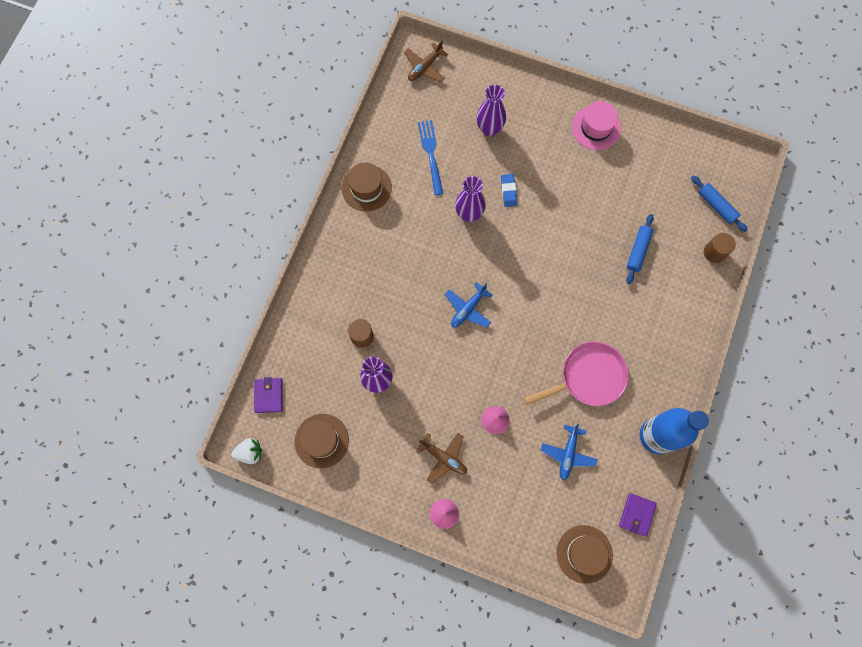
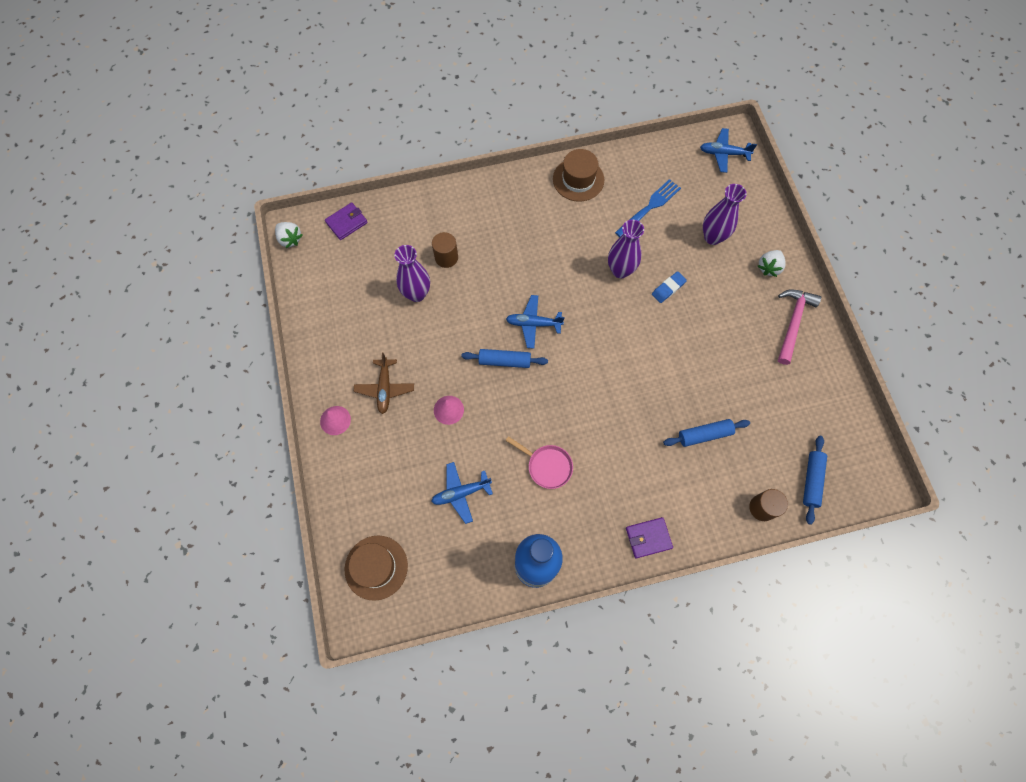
camera: 55 degrees right, 5 degrees down
brown hat [295,414,349,469] -> none
brown plane [404,41,448,82] -> blue plane [700,128,757,173]
pink pan [524,341,629,406] -> pink pan [505,436,573,489], size x0.60
pink hat [572,101,621,150] -> pink hammer [778,289,821,365]
purple wallet [619,493,657,537] -> purple wallet moved to [626,517,673,558]
none -> blue rolling pin [461,349,548,368]
none -> white strawberry [758,250,786,277]

